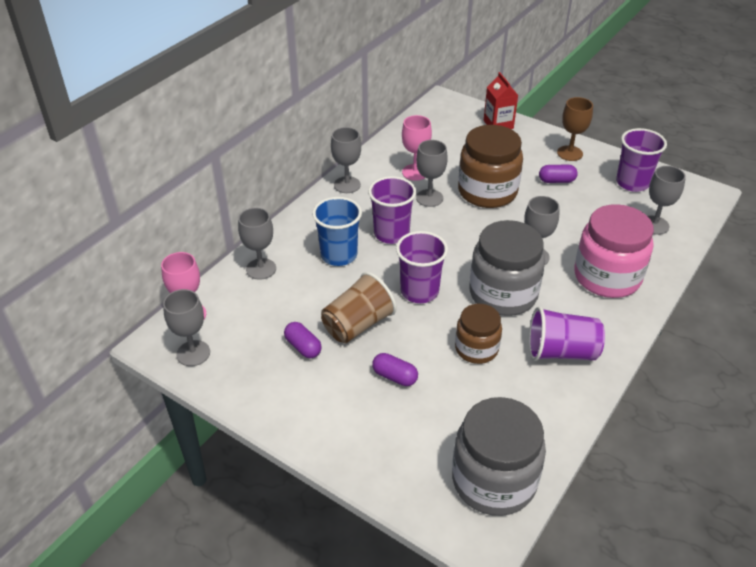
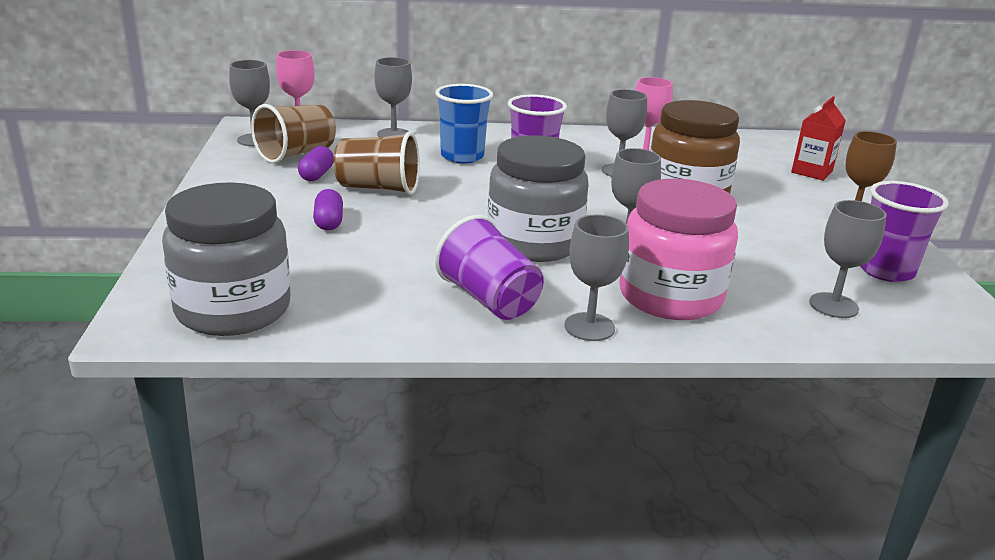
camera: 50 degrees right, 15 degrees down
grey goblet [331,127,361,193] -> grey goblet moved to [564,214,629,341]
purple cup [396,231,448,303] -> none
brown jar [455,304,502,364] -> none
purple capsule [539,165,578,183] -> none
none -> brown cup [251,104,336,164]

